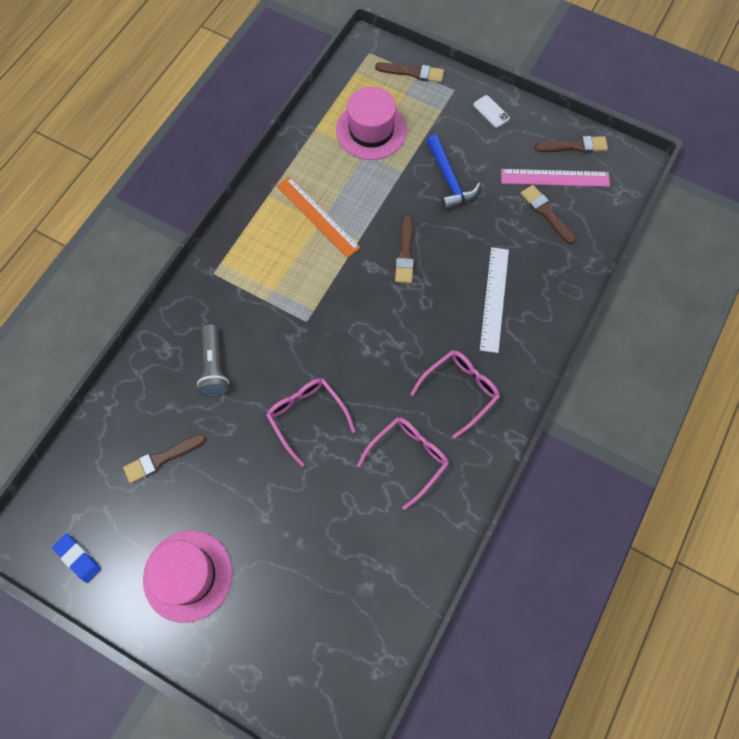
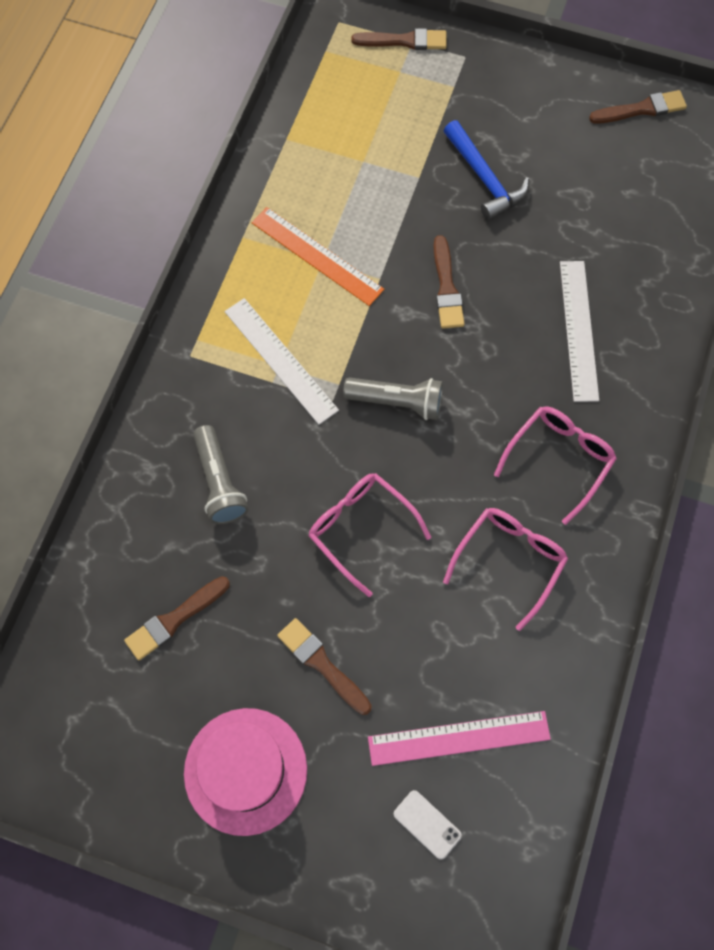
camera: 10 degrees left, 0 degrees up
blue eraser [52,534,101,583] -> none
pink hat [336,87,407,160] -> none
white phone [473,95,510,128] -> white phone moved to [394,790,462,859]
pink ruler [501,169,610,187] -> pink ruler moved to [368,711,551,766]
brown brush [520,185,576,244] -> brown brush moved to [277,618,372,715]
none -> white ruler [224,298,339,425]
none -> grey flashlight [343,377,443,420]

